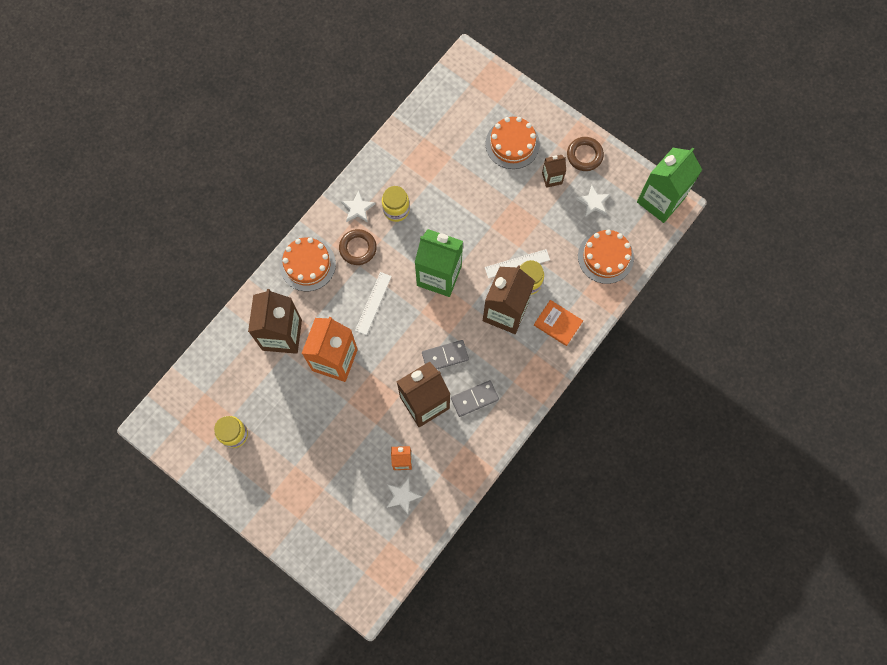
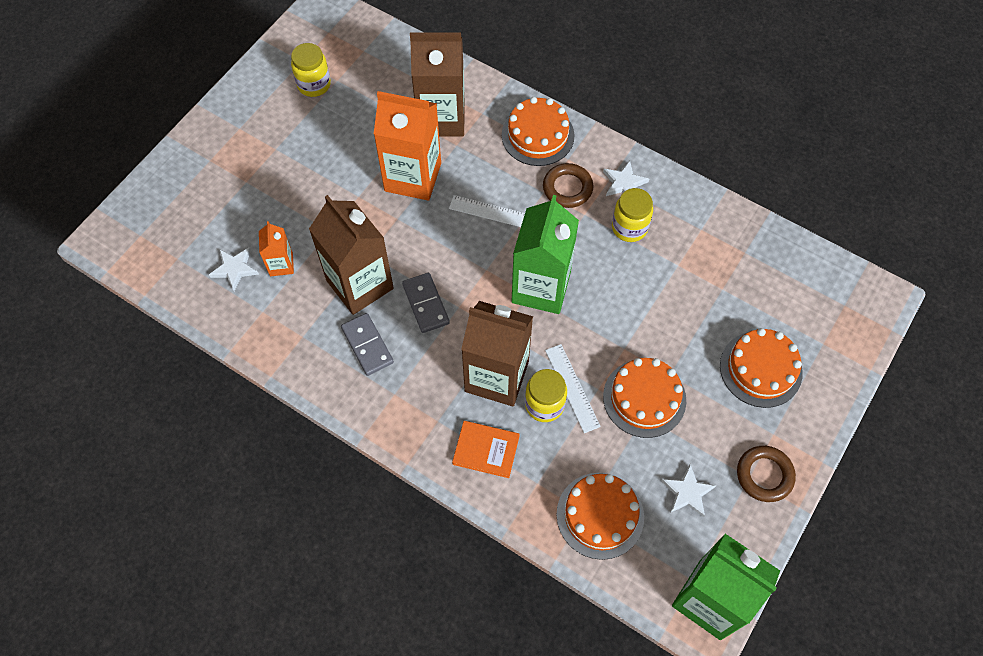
camera: 85 degrees right, 10 degrees down
orange book [534,300,583,346] -> orange book turned 75 degrees clockwise [452,421,520,478]
brown carton [542,155,566,188] -> none
none -> orange cake [603,358,686,438]

